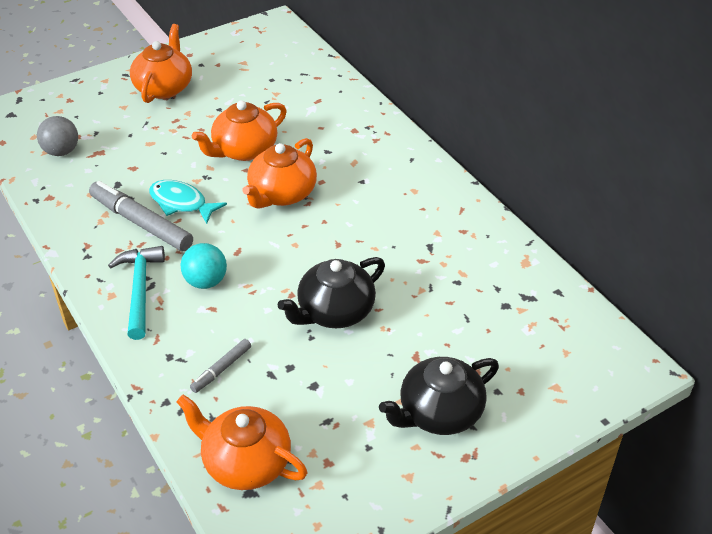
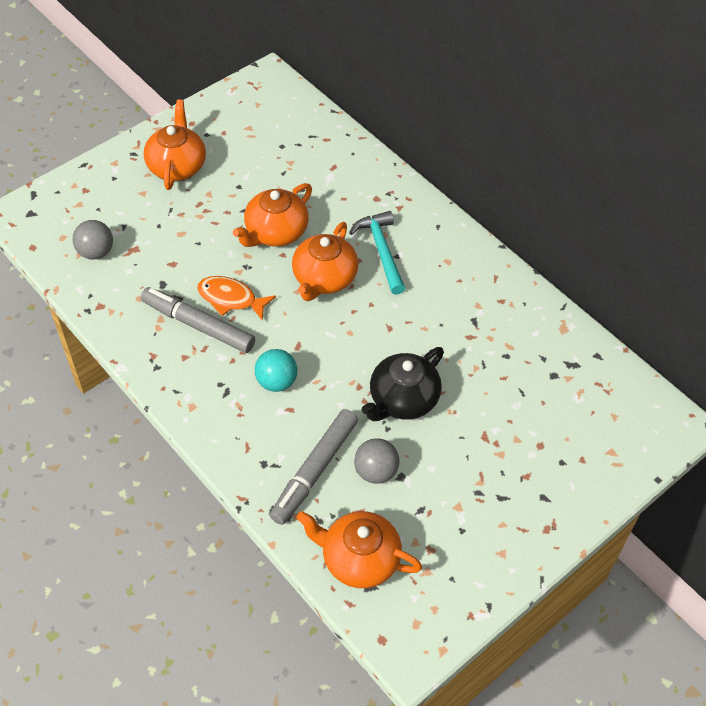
camera: 10 degrees left, 10 degrees up
turquoise hammer [108,246,165,340] -> turquoise hammer moved to [349,211,405,295]
turquoise fish [149,180,227,224] -> orange fish [197,276,276,321]
grey marker [190,339,251,393] -> grey marker [270,409,358,525], size x1.97
black teapot [379,357,499,435] -> none
none -> grey ball [354,438,399,484]

